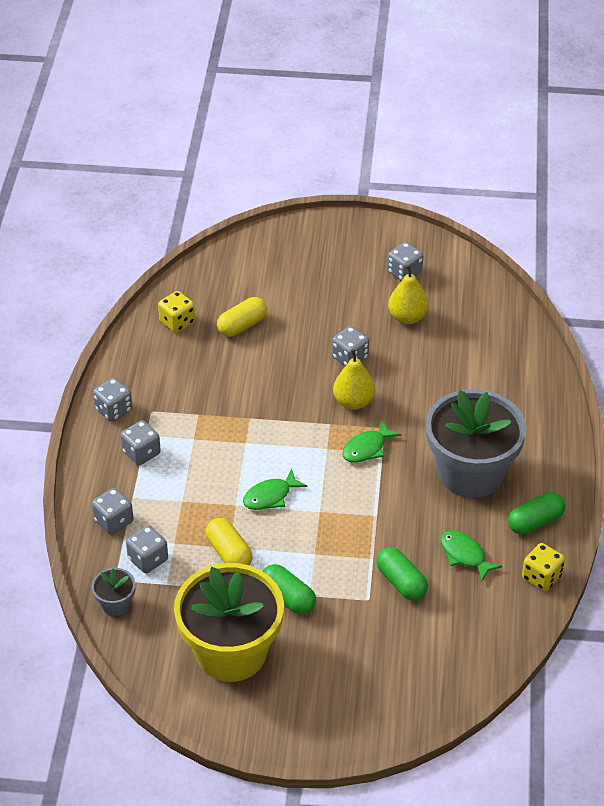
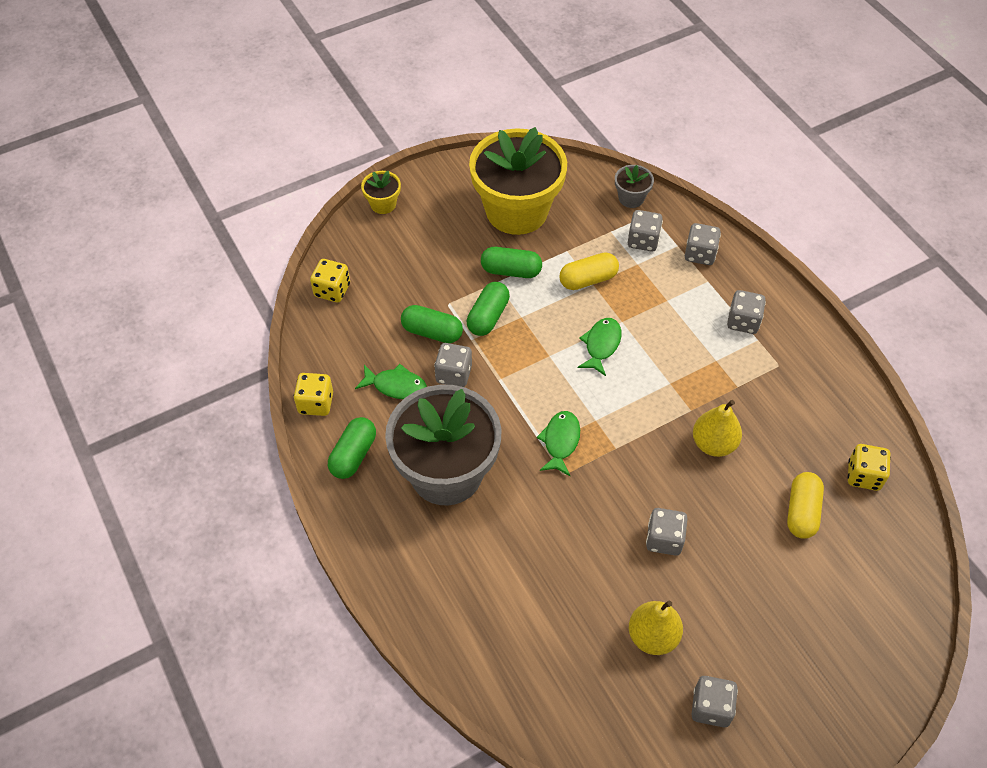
camera: 145 degrees right, 10 degrees up
grey dice [93,378,132,422] -> grey dice moved to [434,343,472,387]
yellow capsule [206,518,253,565] -> yellow capsule turned 45 degrees counterclockwise [559,252,619,290]
yellow pear [333,349,375,410] -> yellow pear moved to [693,400,742,457]
none -> yellow dice [310,259,350,302]
none -> yellow flower pot [361,171,401,214]
none -> green capsule [467,282,510,336]

